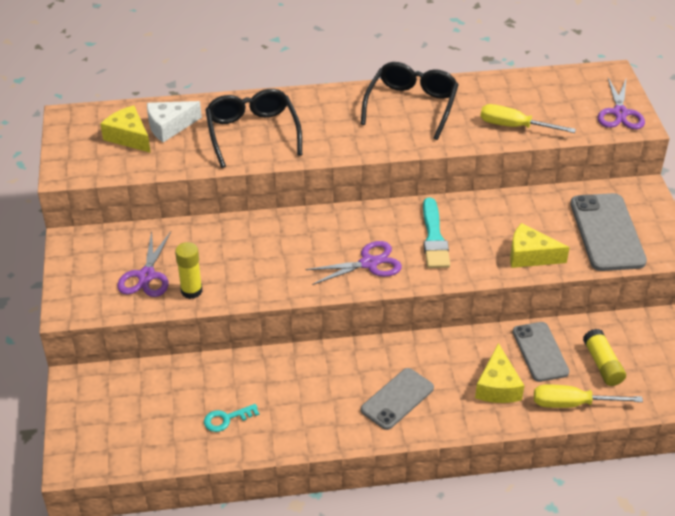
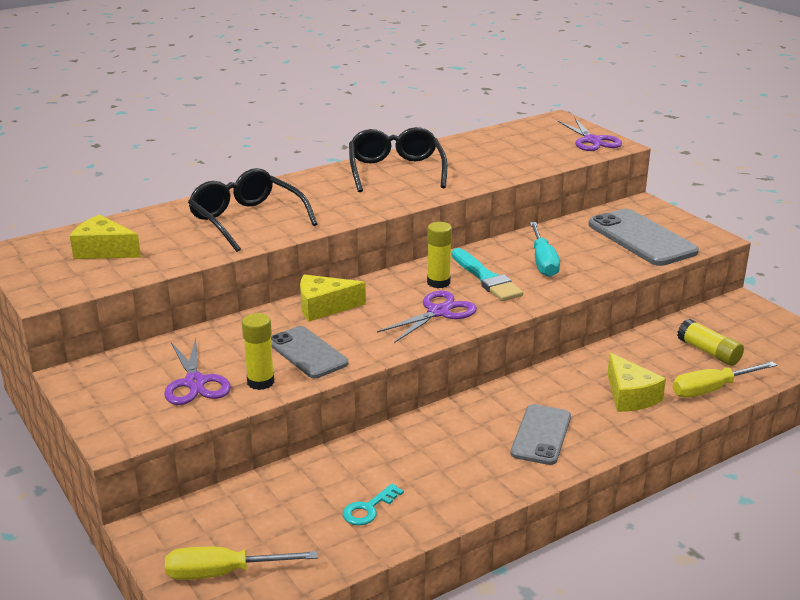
camera: 25 degrees left, 15 degrees down
white cheese [147,101,202,142] -> none
yellow screwdriver [480,104,576,133] -> yellow screwdriver moved to [165,547,318,580]
yellow cheese [510,223,570,268] -> yellow cheese moved to [300,274,366,321]
grey phone [513,322,569,382] -> grey phone moved to [271,326,348,378]
none -> yellow glue stick [427,222,452,288]
none -> turquoise screwdriver [530,222,560,277]

